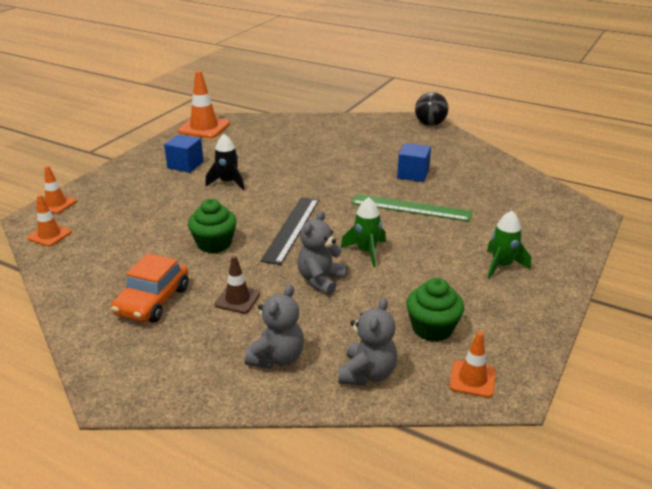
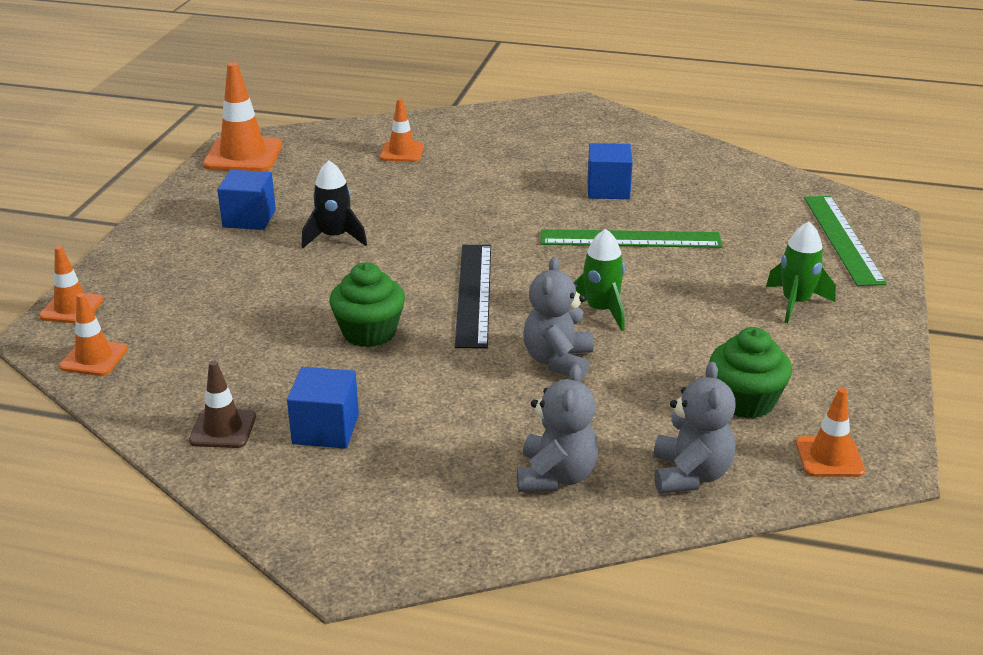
camera: 15 degrees left, 0 degrees up
orange car [111,253,189,323] -> blue cube [287,367,359,449]
brown traffic cone [215,255,260,314] -> brown traffic cone moved to [189,361,256,448]
black ball [415,92,449,126] -> none
none -> orange traffic cone [380,99,424,162]
none -> green ruler [804,196,887,286]

